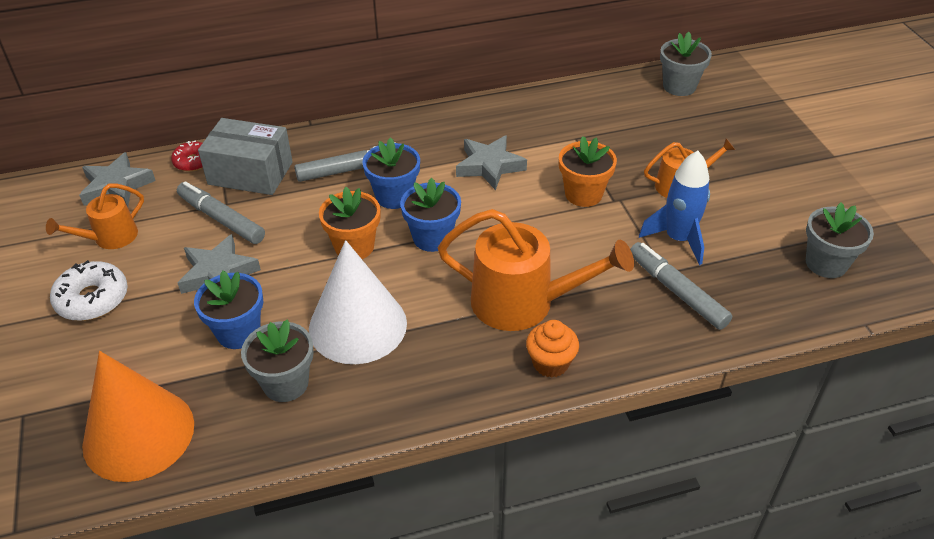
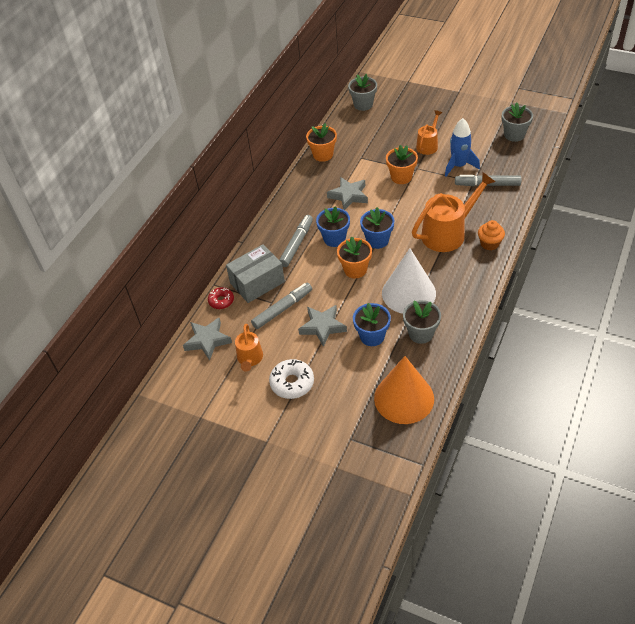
camera: 45 degrees left, 5 degrees up
grey marker [177,181,265,244] -> grey marker turned 150 degrees clockwise [251,283,312,329]
none -> orange flower pot [306,123,337,162]

